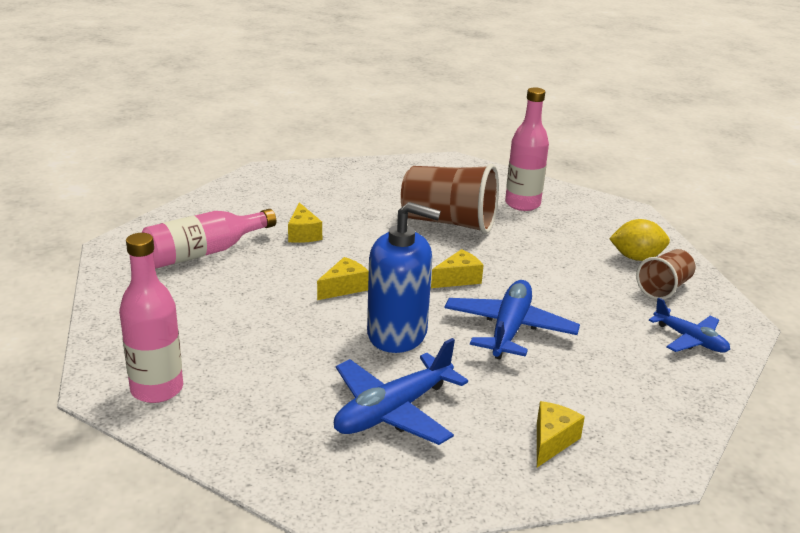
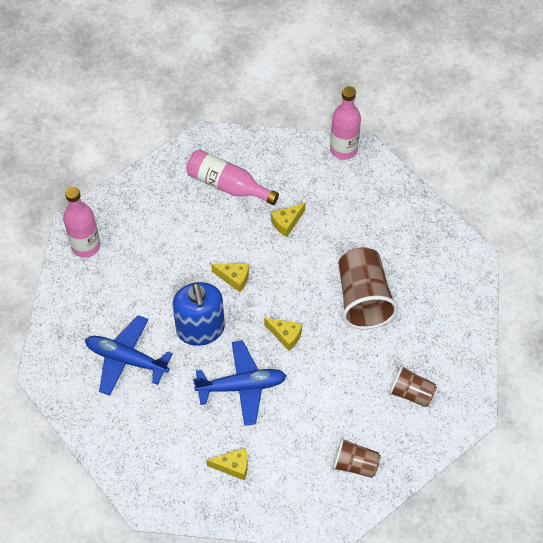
camera: 65 degrees right, 30 degrees up
pink bottle [505,87,549,211] -> pink bottle moved to [330,86,361,160]
yellow cheese [537,401,585,467] -> yellow cheese moved to [206,448,248,480]
yellow lemon [609,219,670,261] -> none
blue plane [649,297,730,353] -> none
none -> brown cup [389,365,437,407]

